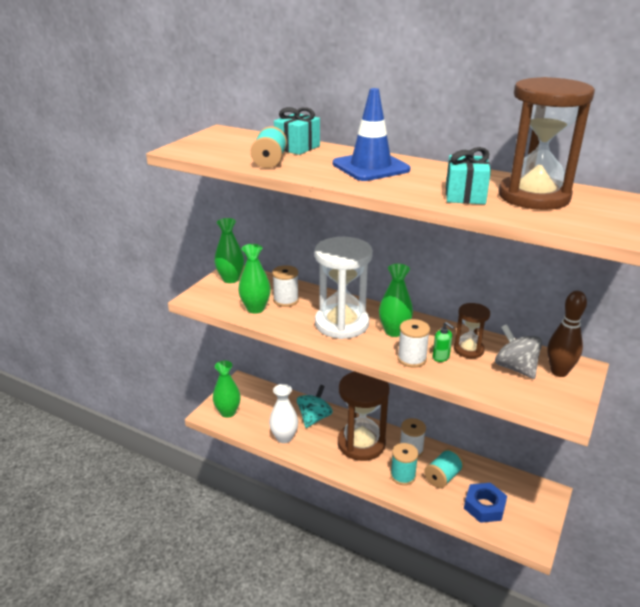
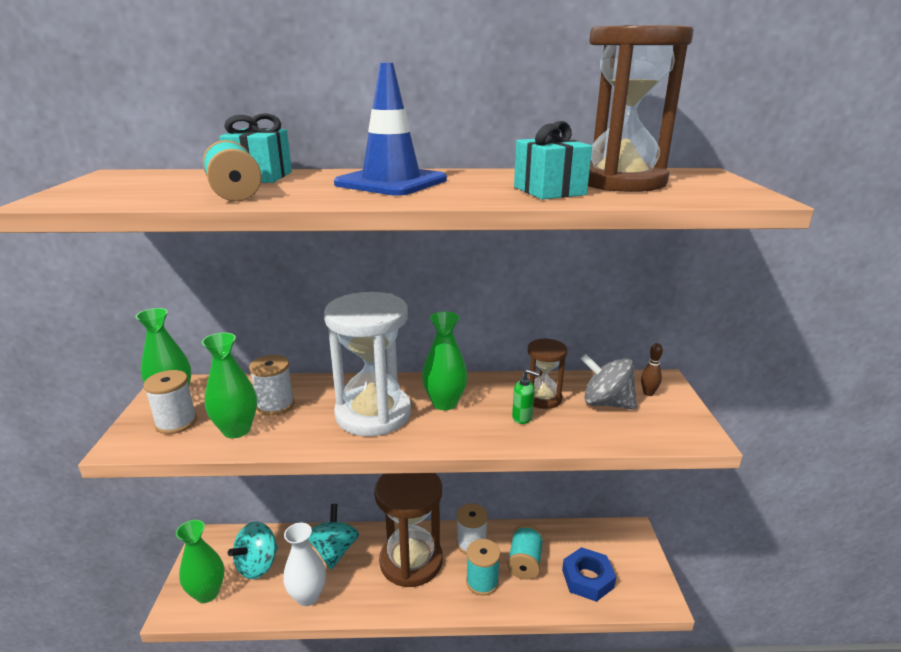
camera: 30 degrees left, 5 degrees down
white spool [397,319,430,367] -> white spool moved to [144,370,197,434]
brown bowling pin [548,291,587,377] -> brown bowling pin [641,343,663,396], size x0.51
none -> turquoise spinning top [228,521,278,579]

